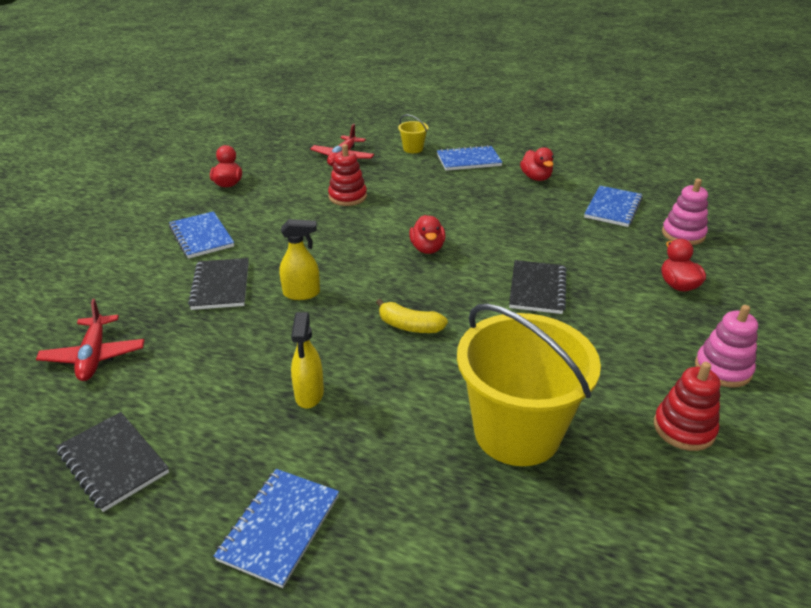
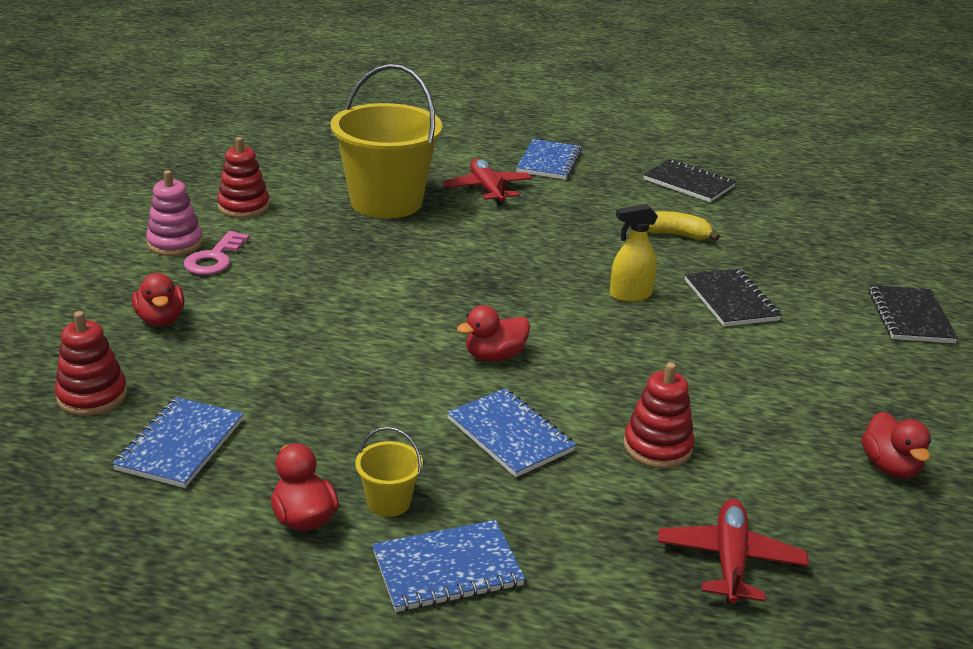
camera: 170 degrees right, 5 degrees down
red plane [36,299,144,381] -> red plane moved to [442,159,532,206]
blue notebook [169,211,234,259] -> blue notebook moved to [447,388,576,477]
yellow spray bottle [291,312,324,408] -> none
yellow banana [376,299,448,333] -> yellow banana moved to [648,211,720,241]
yellow bucket [398,114,429,153] -> yellow bucket moved to [355,427,423,517]
red duck [409,215,446,254] -> red duck turned 105 degrees counterclockwise [457,305,530,362]
black notebook [509,260,567,314] -> black notebook moved to [869,285,958,343]
pink stacking toy [662,179,708,245] -> red stacking toy [55,311,127,416]
none -> pink key [184,231,249,275]

